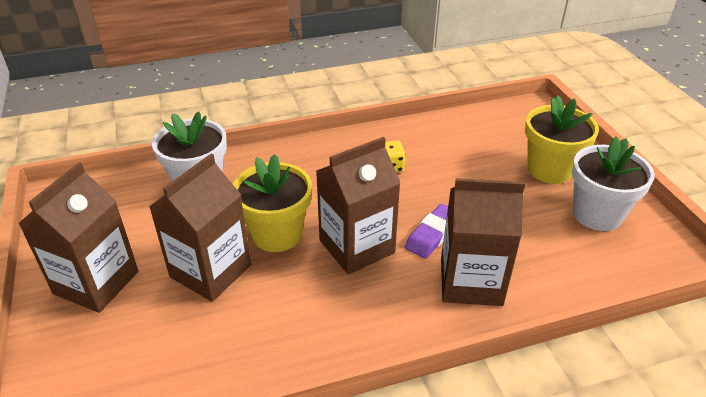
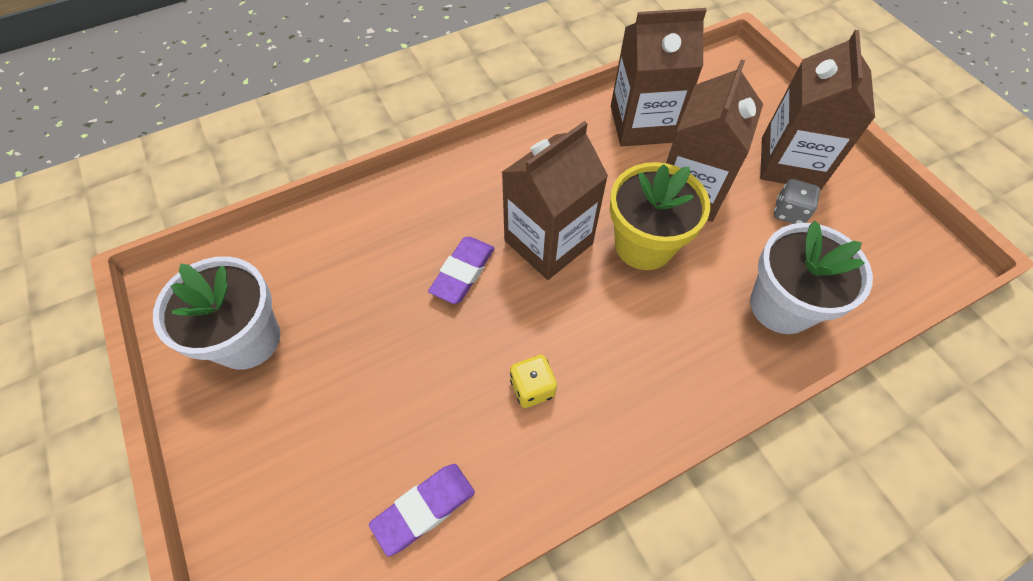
camera: 170 degrees right, 20 degrees up
brown carton [441,178,525,306] -> brown carton moved to [611,8,707,146]
yellow flower pot [525,96,599,184] -> none
none -> purple eraser [369,464,475,557]
none -> grey dice [774,179,820,224]

